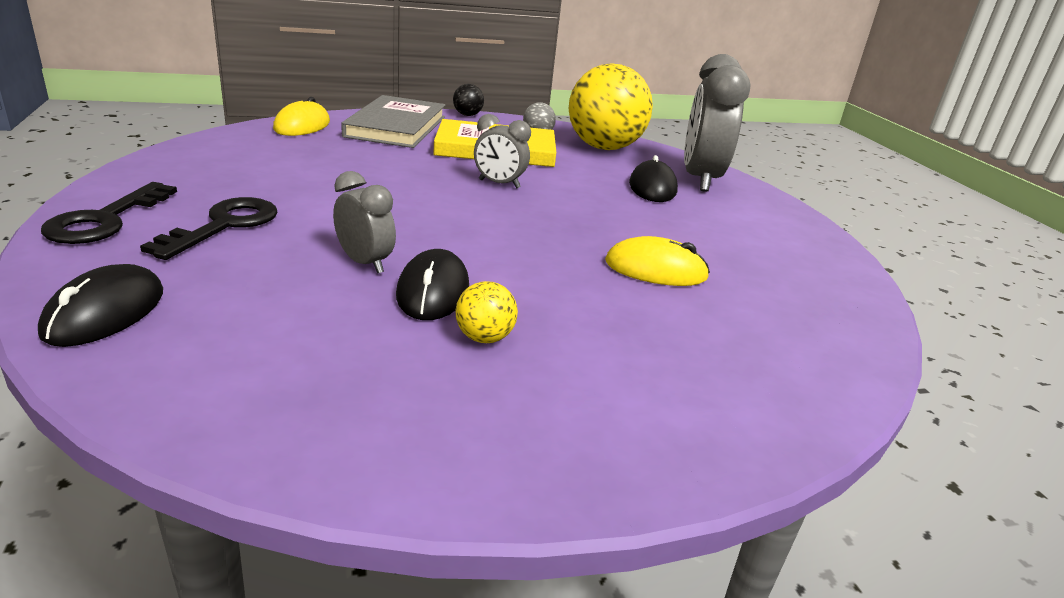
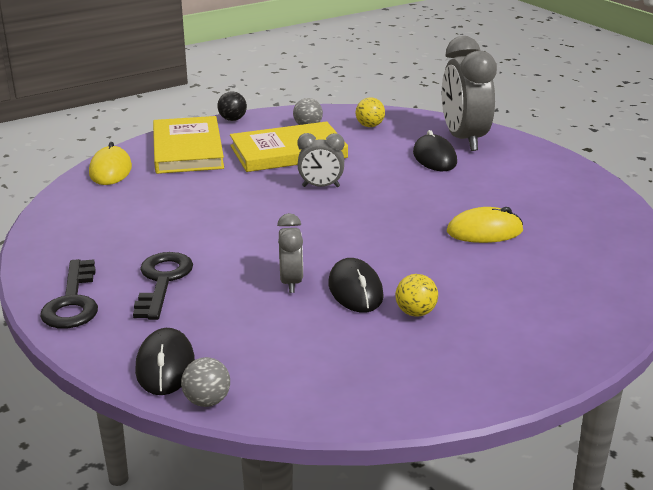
camera: 15 degrees left, 0 degrees up
grey clock [333,171,396,273] -> grey clock turned 60 degrees clockwise [277,213,303,293]
grey book [341,95,446,148] -> yellow book [153,116,224,174]
yellow ball [569,63,653,150] -> yellow ball [356,97,385,127], size x0.41
none -> grey ball [181,357,230,407]

